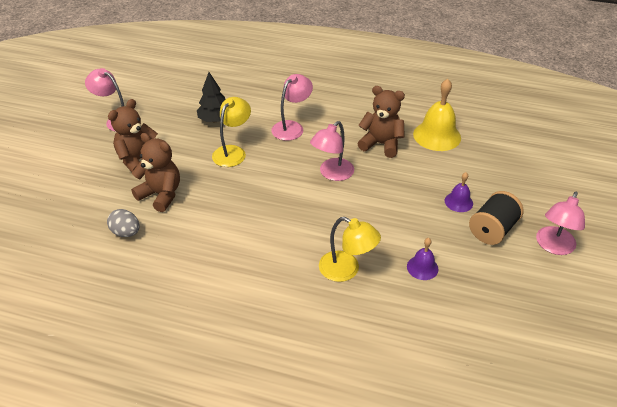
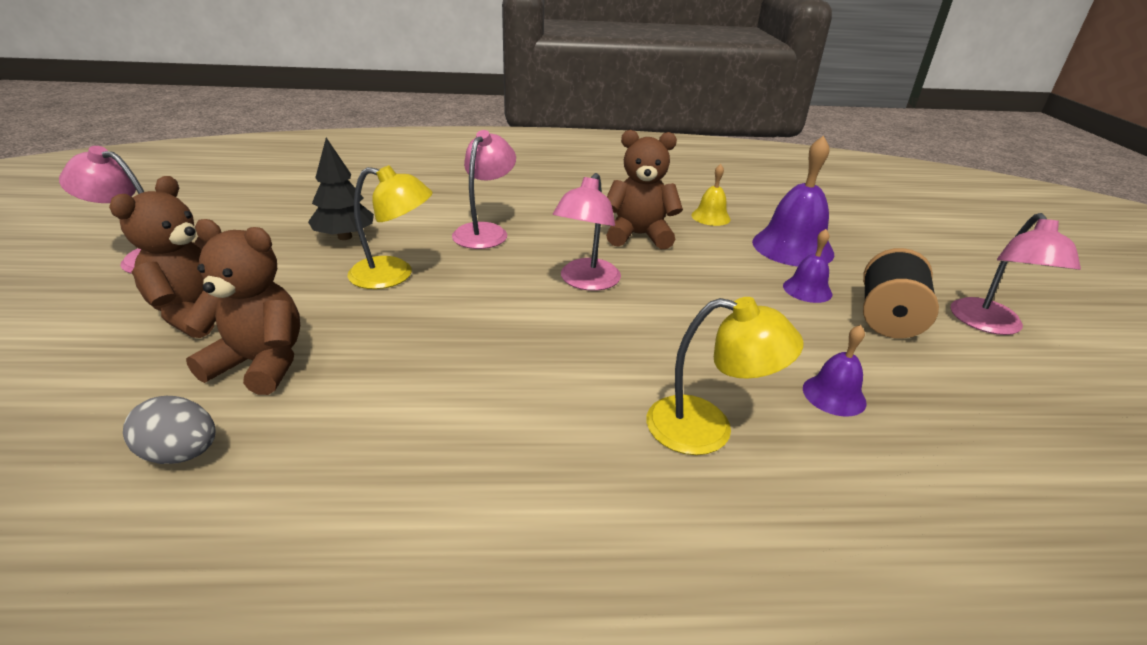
camera: 20 degrees left, 10 degrees down
yellow lamp [212,97,251,167] -> yellow lamp turned 90 degrees clockwise [348,165,433,289]
yellow bell [413,79,461,151] -> yellow bell [691,164,731,226], size x0.53
none -> purple bell [752,136,834,267]

